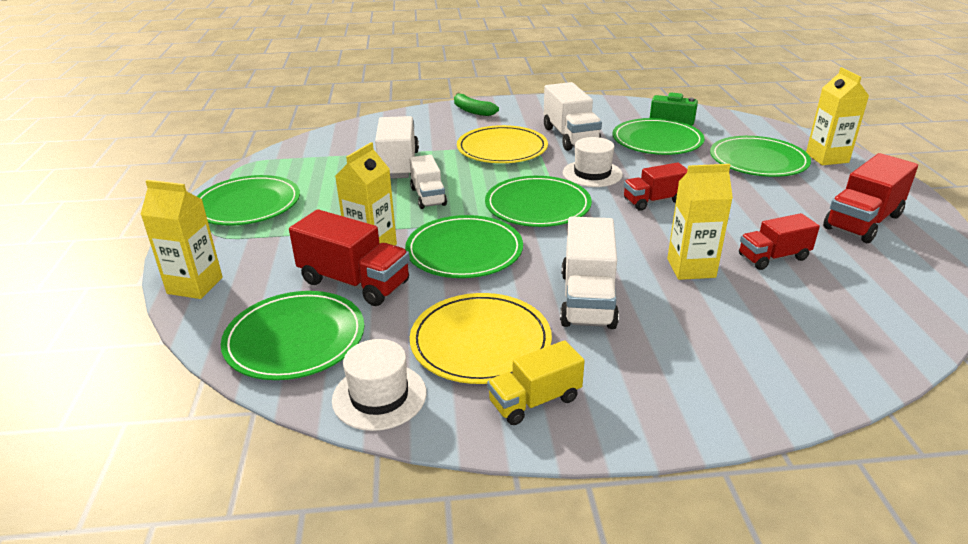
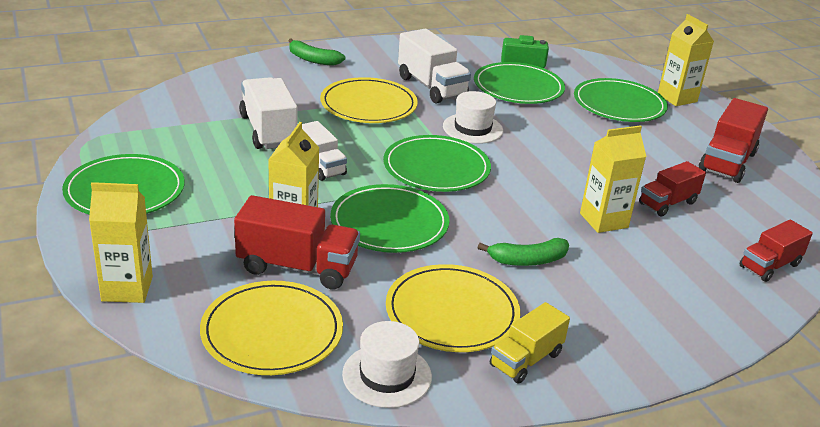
camera: 20 degrees left, 0 degrees up
green plate [221,291,364,380] -> yellow plate [200,281,343,375]
white truck [560,217,619,329] -> green banana [478,238,569,266]
red truck [624,162,688,211] -> red truck moved to [740,220,813,282]

